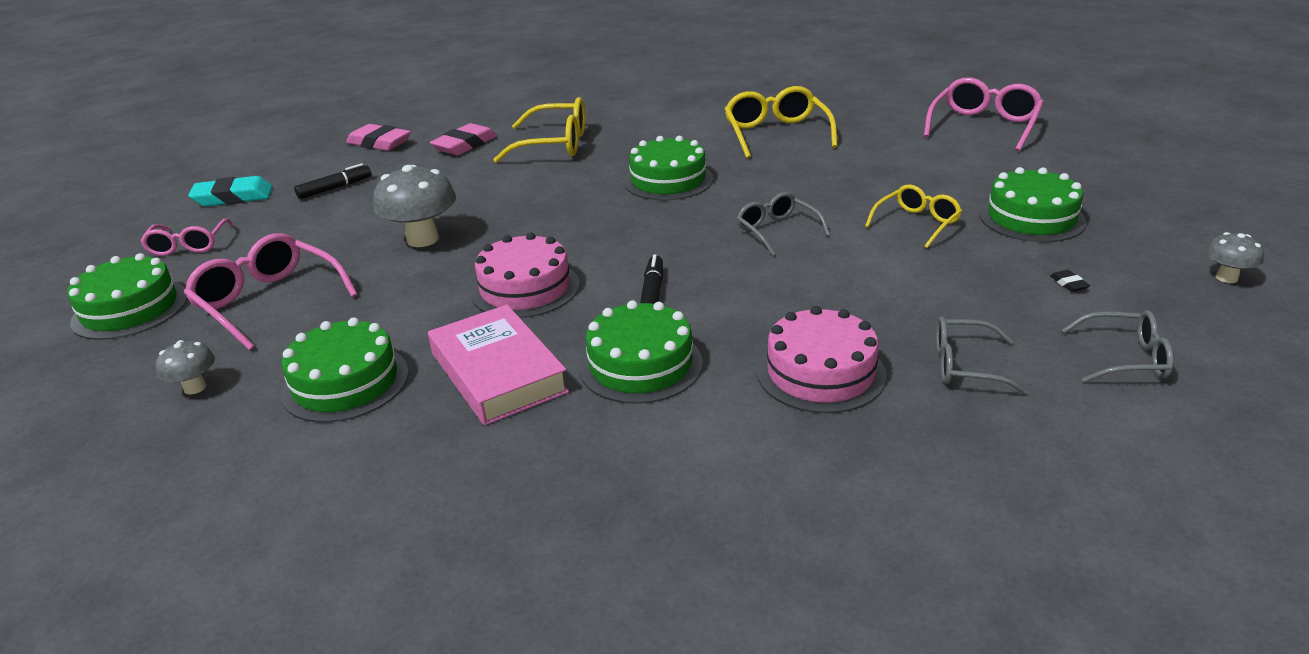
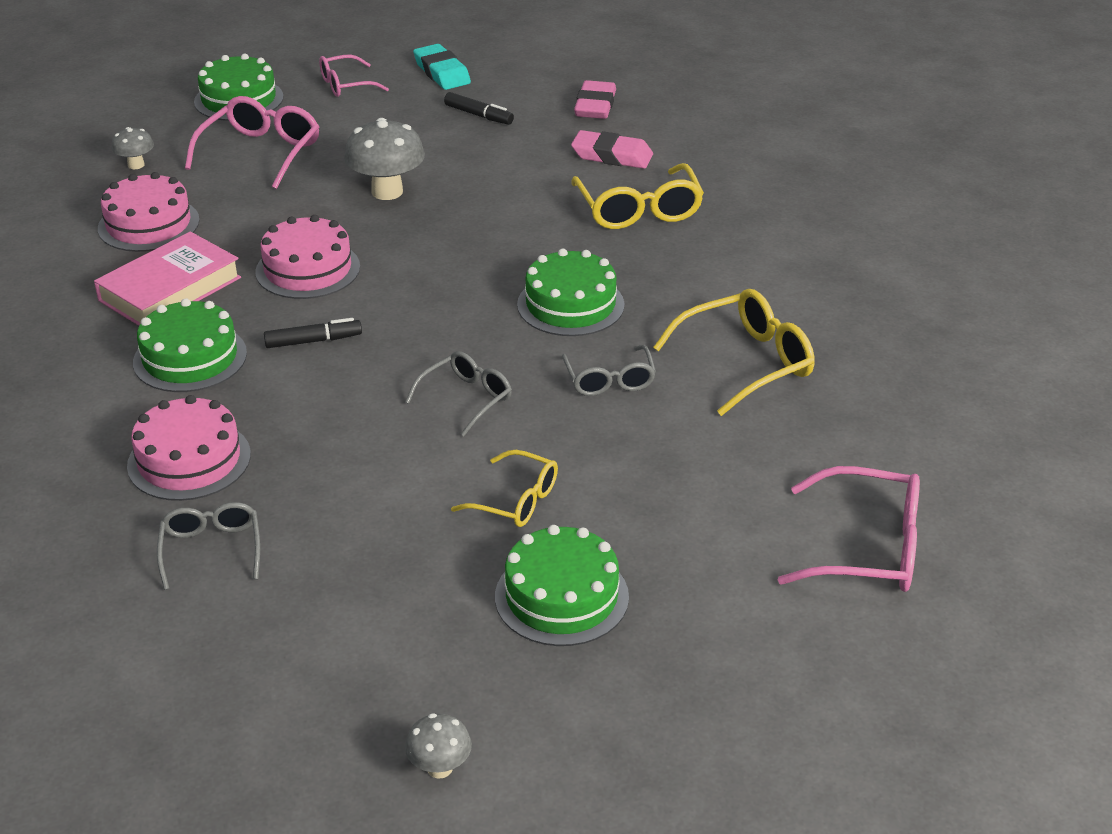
camera: 70 degrees right, 5 degrees up
green cake [281,317,409,423] -> pink cake [98,172,200,252]
black eraser [1050,270,1090,292] -> none
grey glasses [1062,310,1174,383] -> grey glasses moved to [562,345,656,396]

